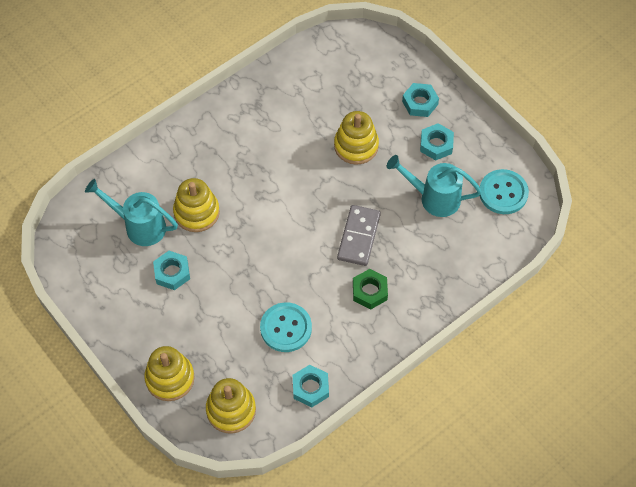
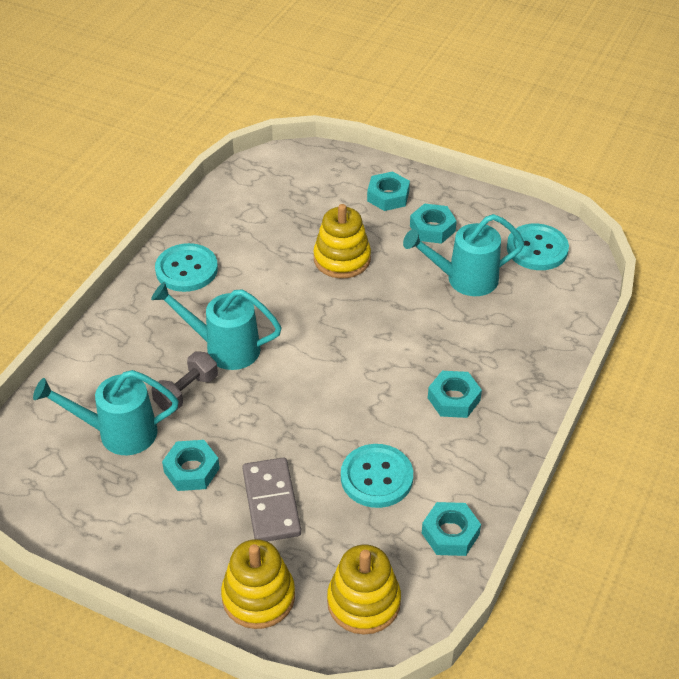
camera: 25 degrees left, 15 degrees down
yellow stacking toy [173,178,220,232] -> grey dumbbell [151,351,218,412]
grey domino [337,205,381,266] -> grey domino moved to [242,457,301,541]
green nut [353,269,388,309] -> turquoise nut [428,371,482,418]
none -> turquoise watering can [151,282,282,370]
none -> turquoise button [155,243,218,292]

